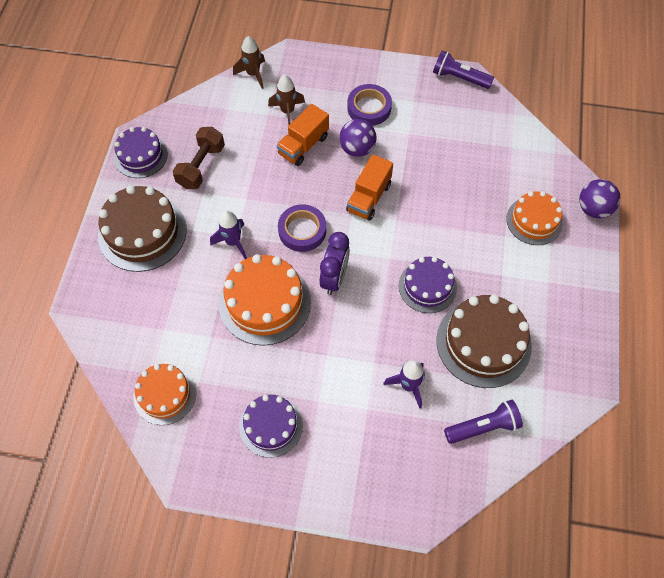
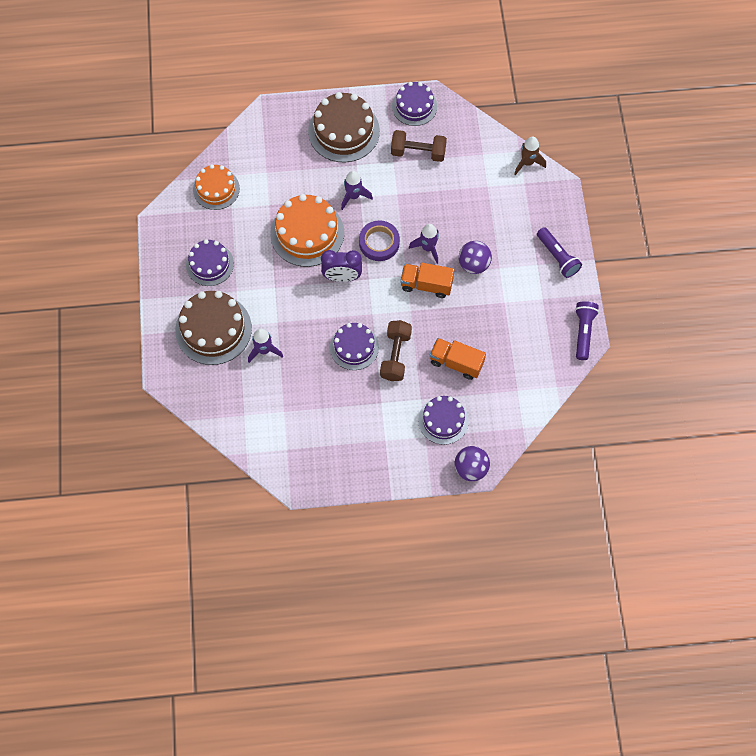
camera: 75 degrees right, 5 degrees up
brown rocket [268,75,305,125] -> none
orange truck [277,104,329,166] -> orange truck moved to [430,338,486,380]
purple tape [347,84,392,126] -> none
brown cake [436,295,532,388] -> brown cake moved to [175,291,252,365]
purple flashlight [444,400,523,444] -> purple flashlight moved to [537,227,582,278]
orange cake [506,191,563,245] -> purple cake [418,396,469,445]
none -> brown dumbbell [380,320,412,381]
none -> purple rocket [409,224,439,264]

